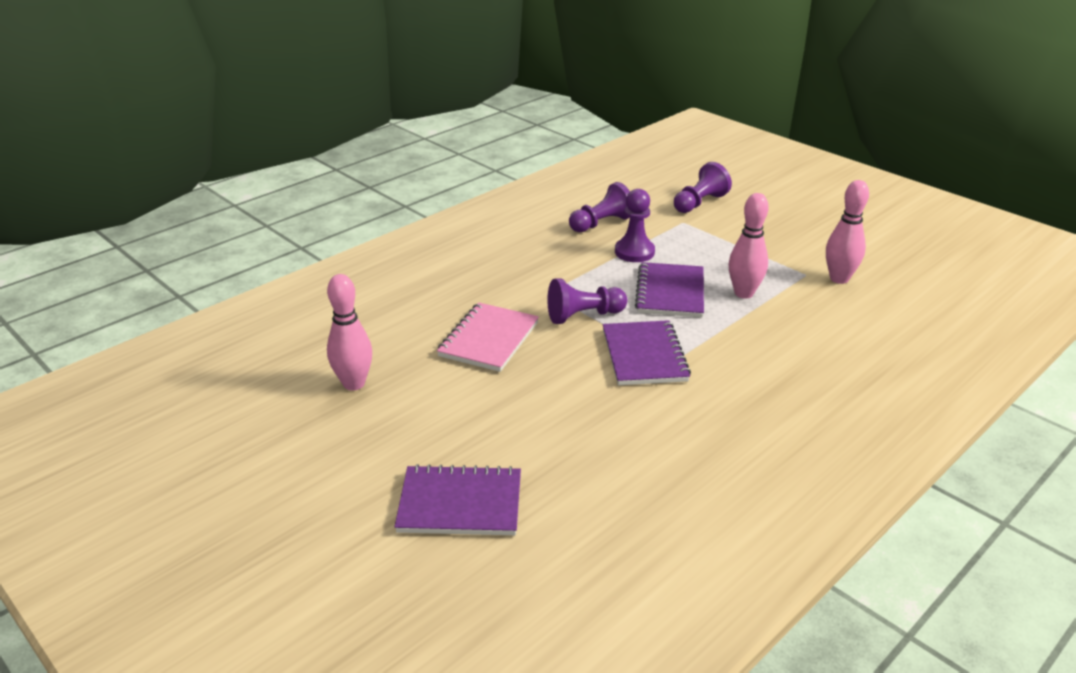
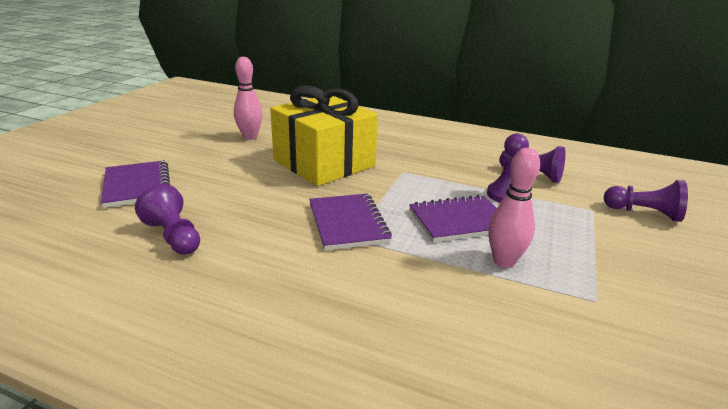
camera: 65 degrees right, 5 degrees down
pink notebook [437,303,539,372] -> yellow gift [270,85,378,186]
purple pawn [547,279,628,324] -> purple pawn moved to [135,184,200,254]
purple notebook [603,320,691,385] -> purple notebook turned 75 degrees counterclockwise [309,193,392,250]
pink bowling pin [826,180,869,284] -> none

